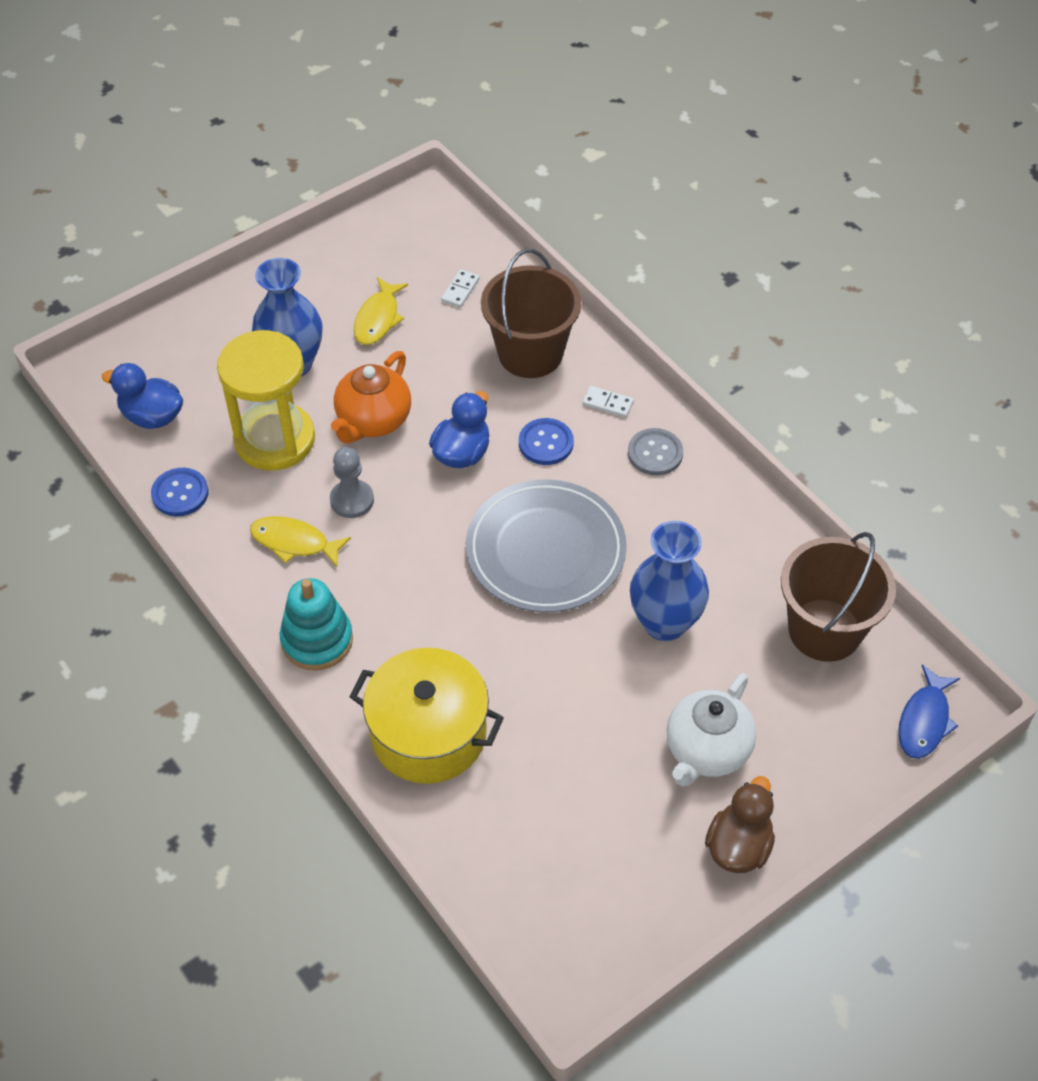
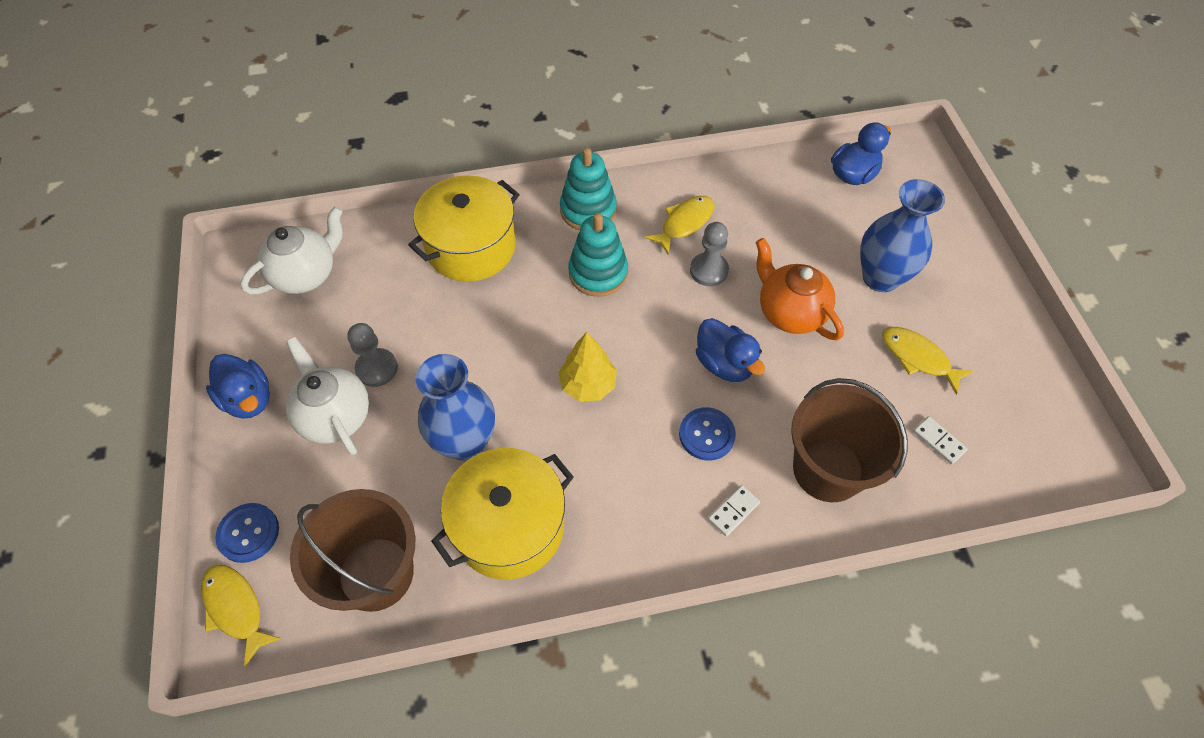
camera: 115 degrees right, 5 degrees up
blue button [151,468,209,517] -> blue button moved to [215,503,279,563]
yellow hourglass [217,330,315,470] -> none
grey plate [466,479,627,613] -> yellow tree [558,332,617,402]
grey button [628,428,683,476] -> none
brown duck [705,776,775,873] -> blue duck [206,354,270,419]
blue fish [899,665,960,759] -> yellow fish [201,565,282,667]
none -> white teapot [240,206,343,294]
none -> grey pawn [347,323,398,387]
none -> yellow pot [431,448,574,580]
none -> turquoise stacking toy [568,213,628,297]

